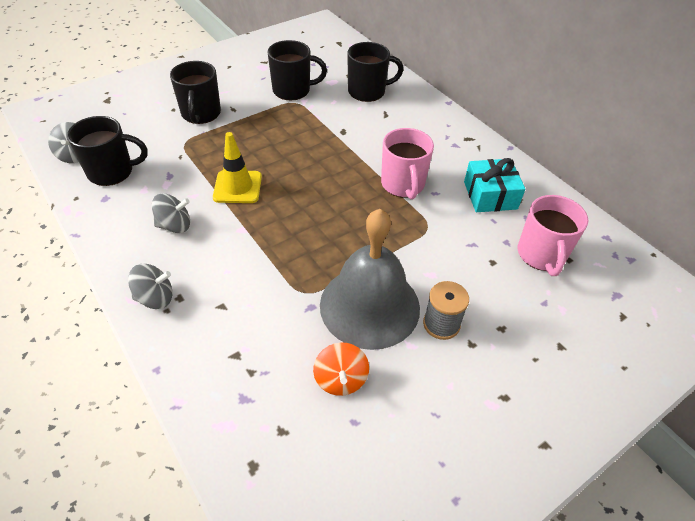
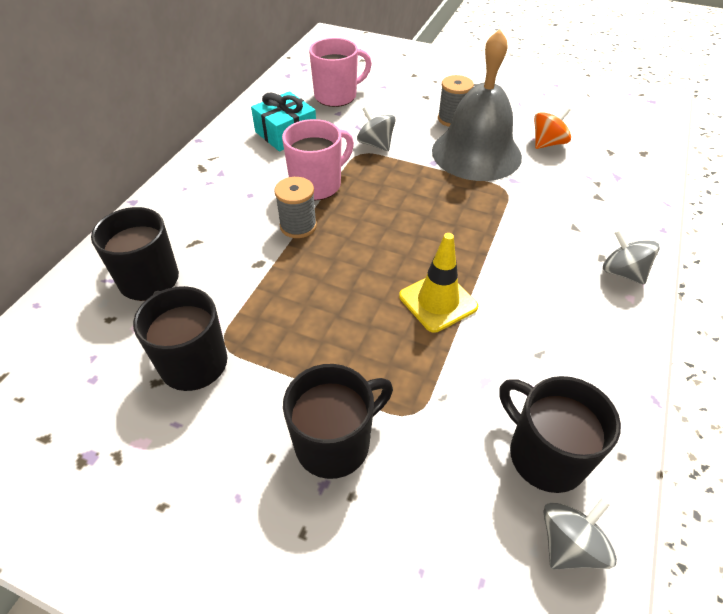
camera: 120 degrees left, 0 degrees up
grey spinning top [152,193,190,233] -> grey spinning top moved to [357,106,396,151]
none -> grey spool [274,177,317,238]

